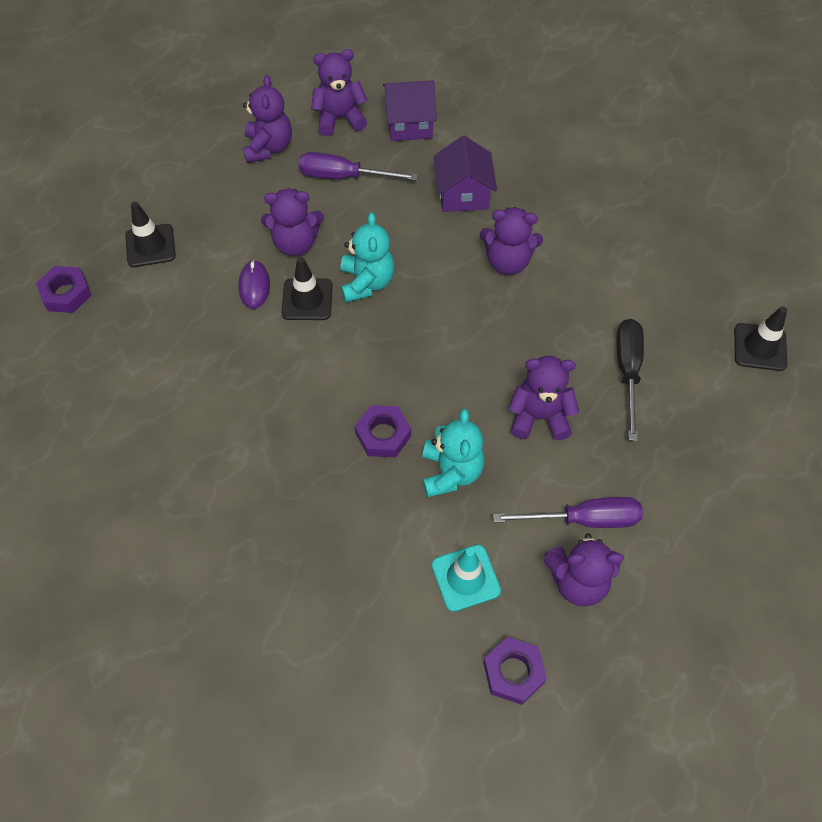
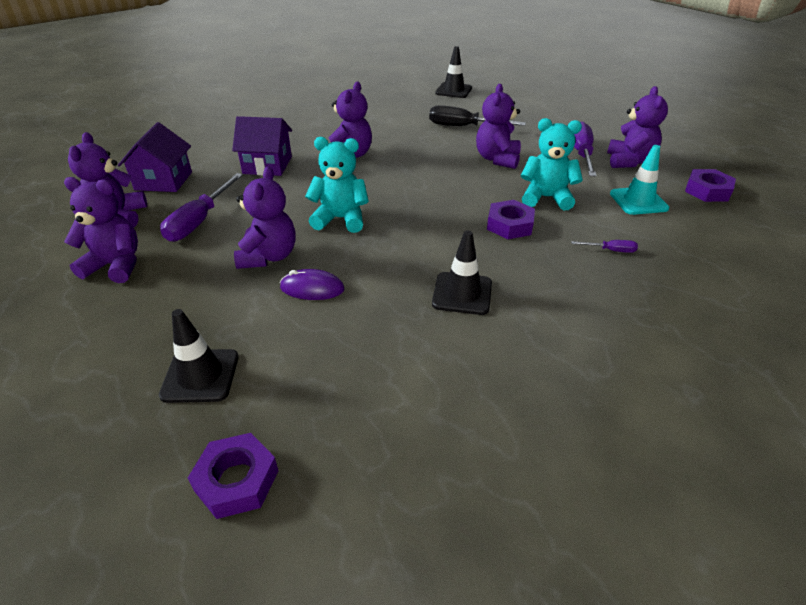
camera: 80 degrees left, 20 degrees down
black traffic cone [281,257,333,320] -> black traffic cone moved to [432,230,492,315]
none -> purple screwdriver [571,240,638,253]

